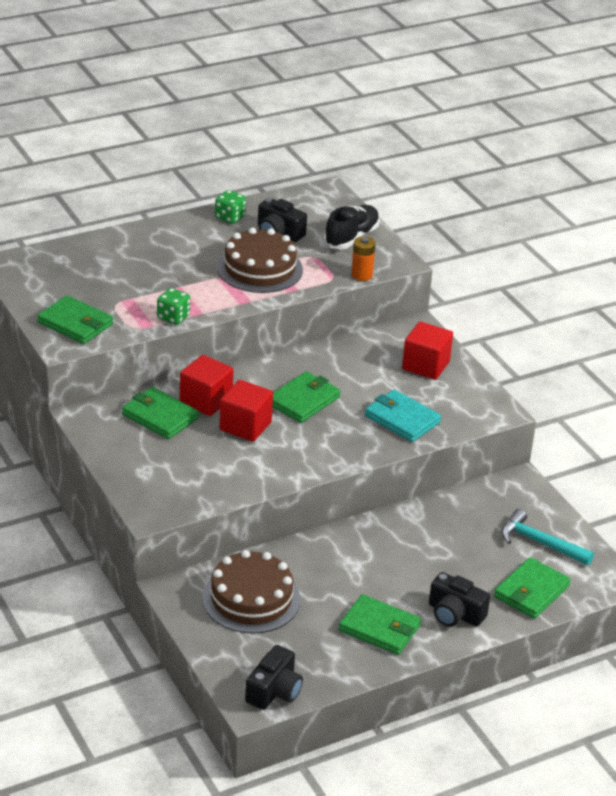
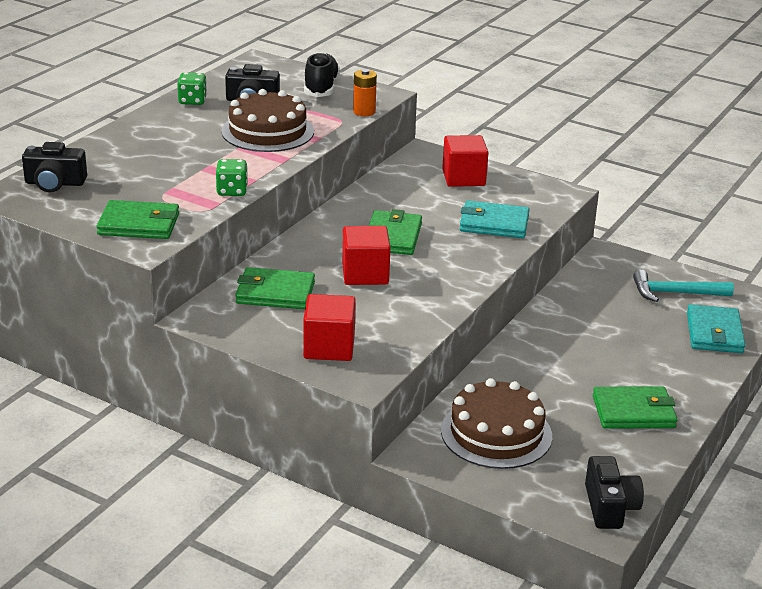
camera: 30 degrees left, 5 degrees down
red cube [180,355,234,416] -> red cube moved to [303,294,356,361]
black camera [429,572,490,627] -> black camera moved to [22,142,87,192]
green wallet [494,557,571,619] -> turquoise wallet [687,304,745,353]

